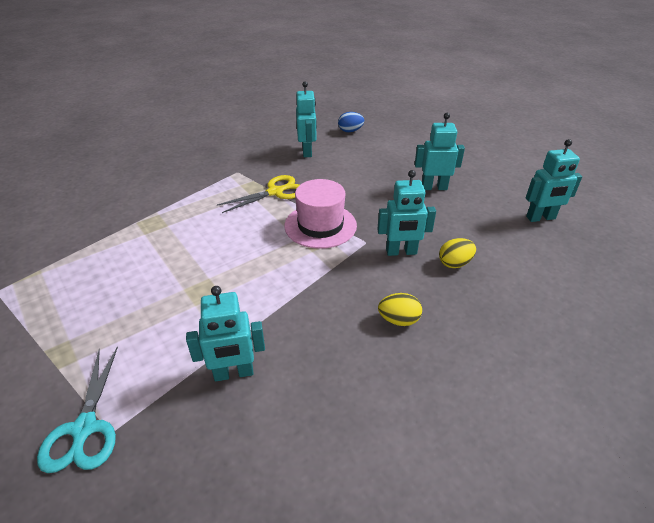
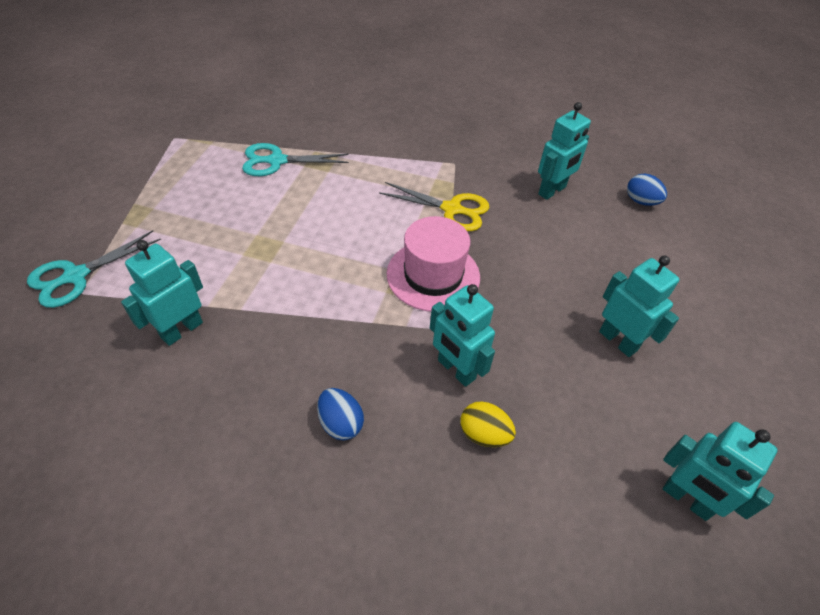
camera: 50 degrees right, 10 degrees up
turquoise robot [186,286,265,381] -> turquoise robot turned 90 degrees clockwise [121,240,203,346]
yellow egg [378,293,422,326] -> blue egg [317,388,364,440]
none -> turquoise scissors [242,143,349,176]

